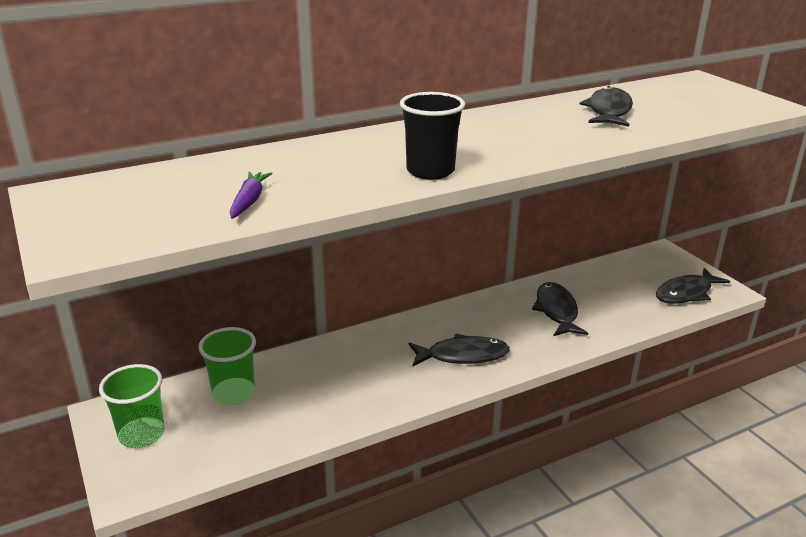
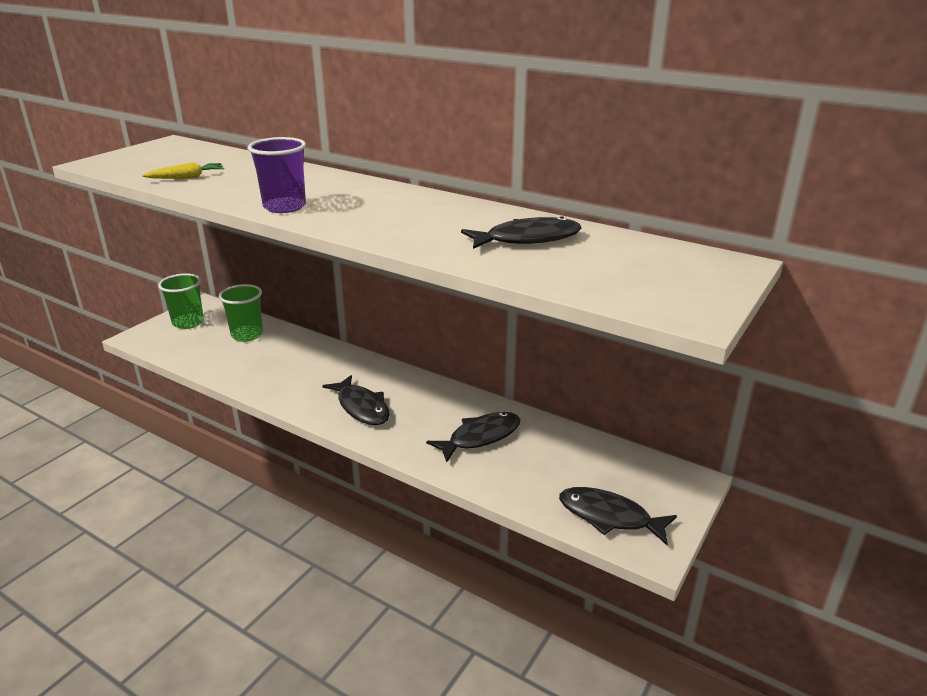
camera: 60 degrees right, 0 degrees up
purple carrot [230,171,273,219] -> yellow carrot [142,162,224,179]
black cup [400,92,465,179] -> purple cup [248,137,306,213]

